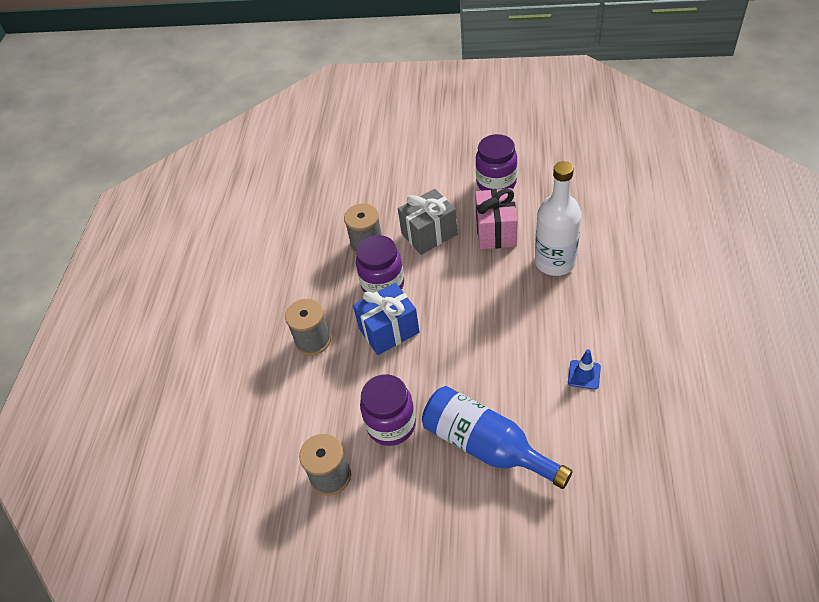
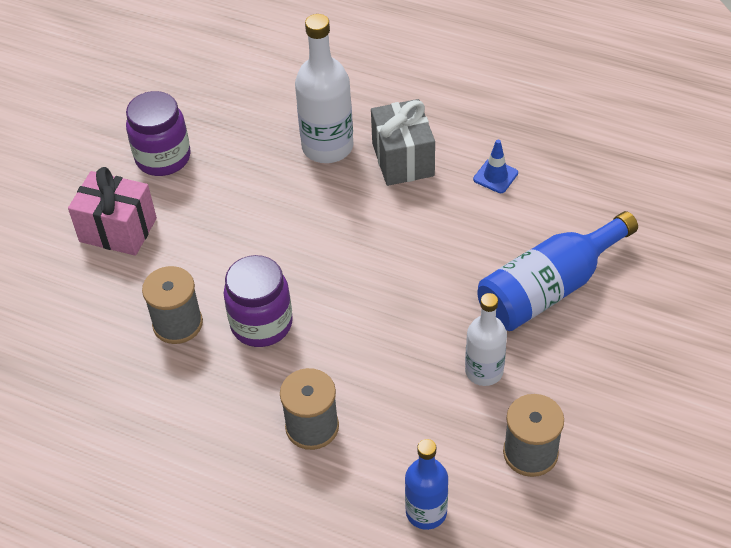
camera: 75 degrees left, 0 degrees up
blue gift [353,283,419,355] -> none
purple jar [360,374,416,446] -> white bottle [465,293,507,386]
grey gift [398,189,457,255] -> grey gift moved to [371,99,435,186]
pink gift [475,188,517,250] -> pink gift moved to [68,167,157,256]
none -> blue bottle [405,439,448,530]

